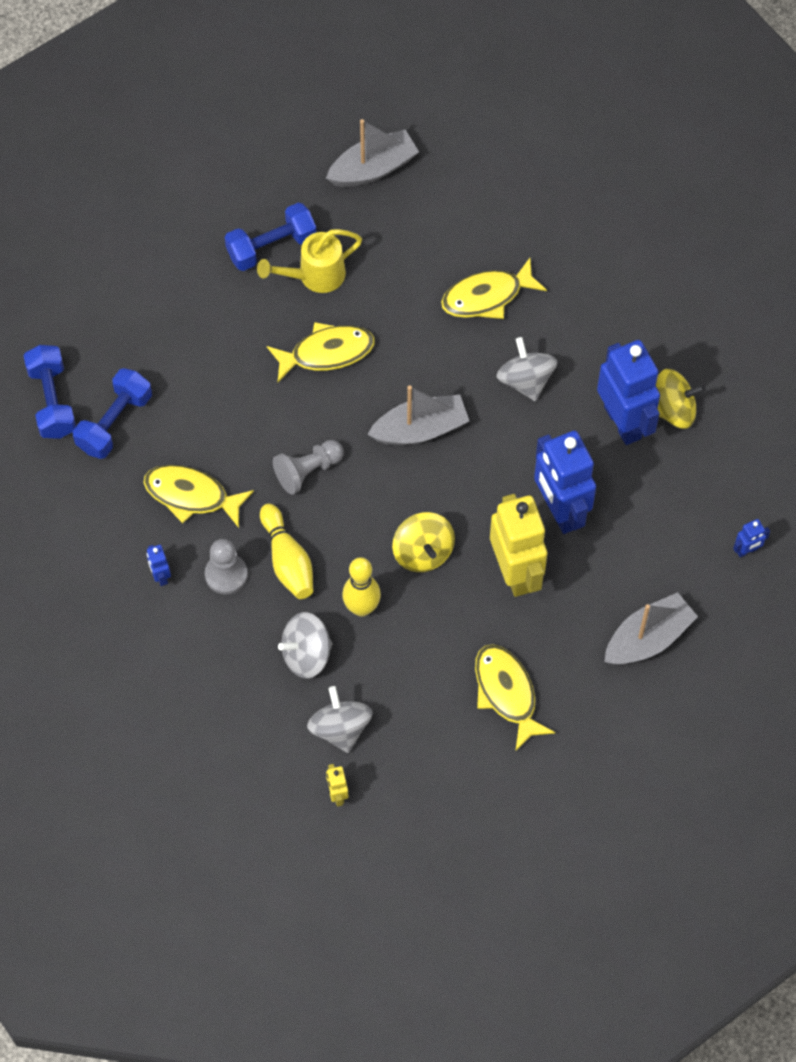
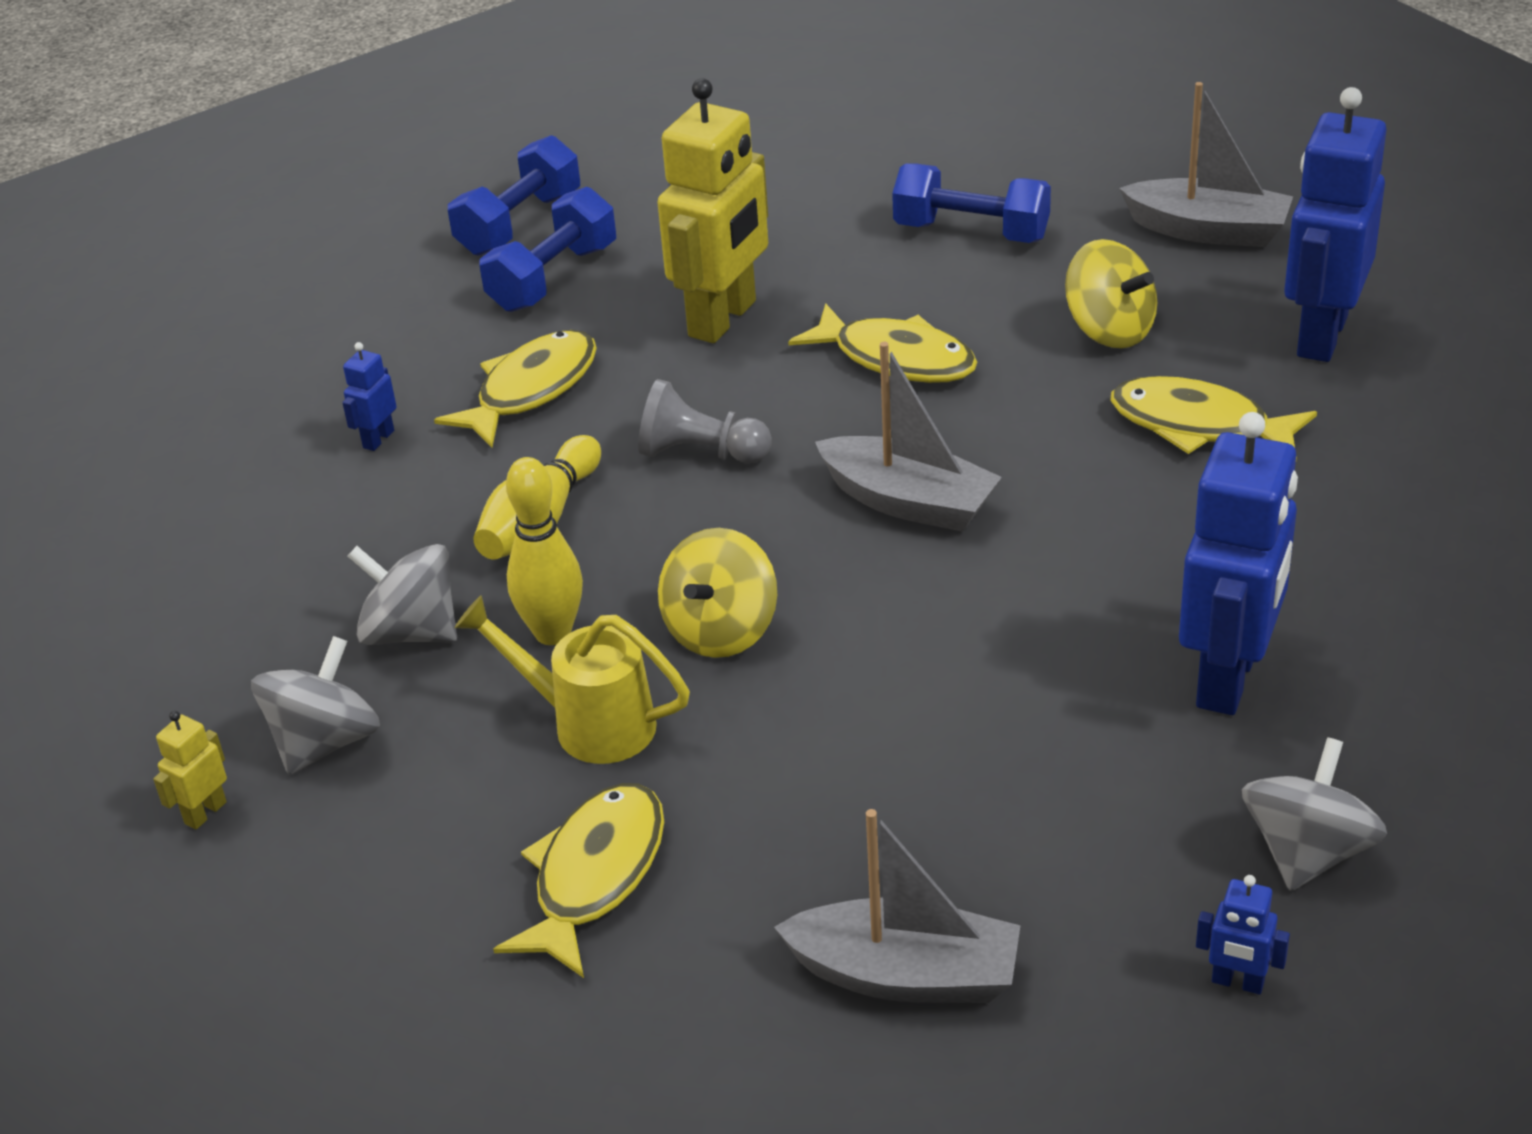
camera: 50 degrees right, 25 degrees down
blue dumbbell [73,368,152,459] -> blue dumbbell turned 45 degrees counterclockwise [479,187,616,312]
yellow fish [144,465,254,528] -> yellow fish turned 60 degrees clockwise [434,330,597,448]
grey pawn [205,539,248,595] -> none
yellow watering can [257,229,362,293] -> yellow watering can moved to [454,595,690,764]
yellow robot [490,494,547,597] -> yellow robot moved to [657,78,768,343]
grey spinning top [496,337,558,402] -> grey spinning top moved to [1242,737,1387,891]
blue robot [534,431,596,534] -> blue robot moved to [1284,87,1386,362]
yellow spinning top [655,369,705,429] -> yellow spinning top moved to [1065,239,1157,349]

